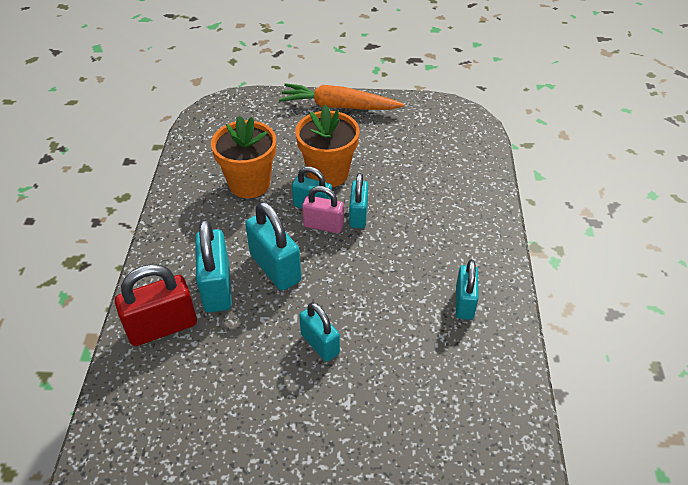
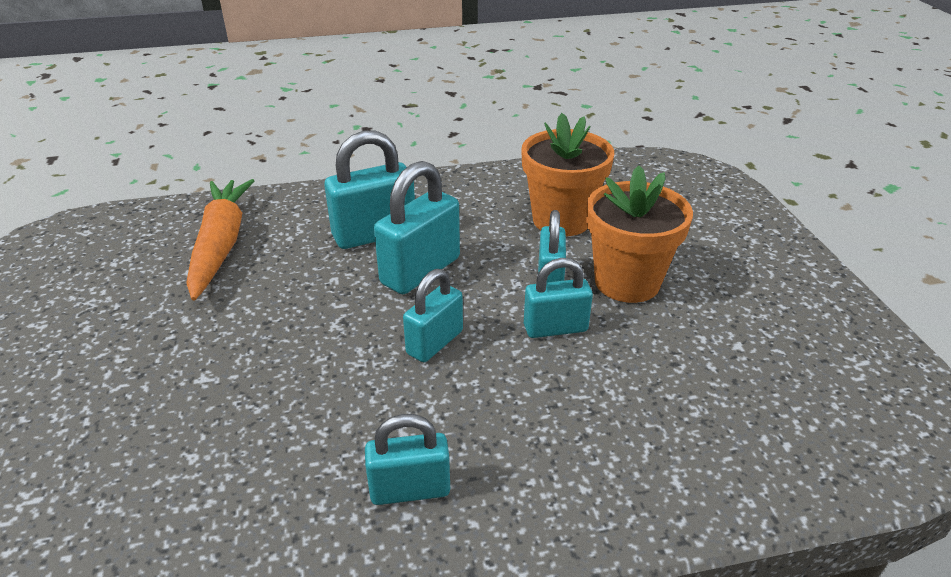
camera: 75 degrees right, 10 degrees down
red padlock [115,264,197,346] -> none
orange carrot [279,83,405,110] -> orange carrot moved to [186,179,255,301]
turquoise padlock [299,302,340,362] -> turquoise padlock moved to [403,269,463,362]
pink padlock [302,186,344,233] -> none

